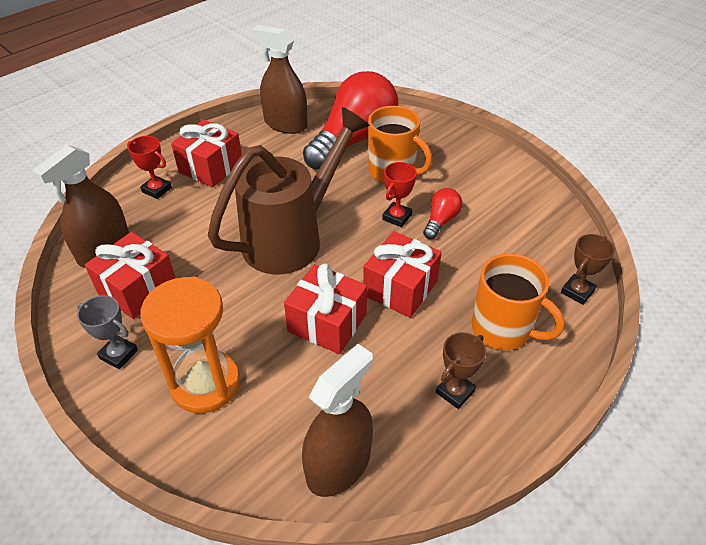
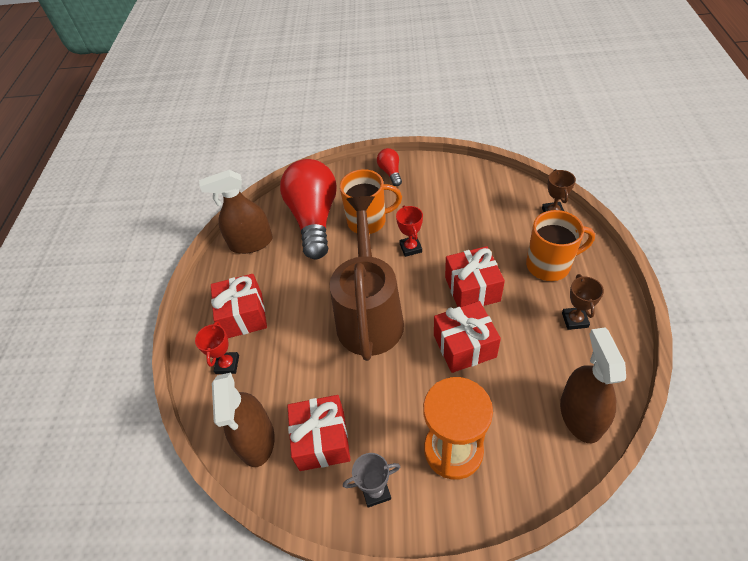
camera: 40 degrees left, 5 degrees up
red trophy [127,136,172,199] -> red trophy turned 75 degrees counterclockwise [195,321,239,374]
red light bulb [423,188,462,239] -> red light bulb moved to [377,148,402,186]

